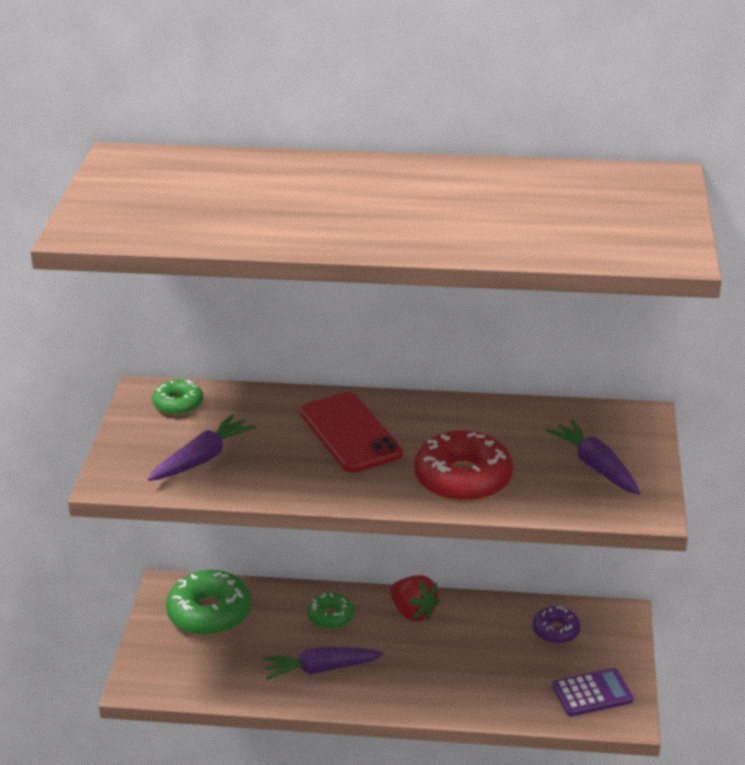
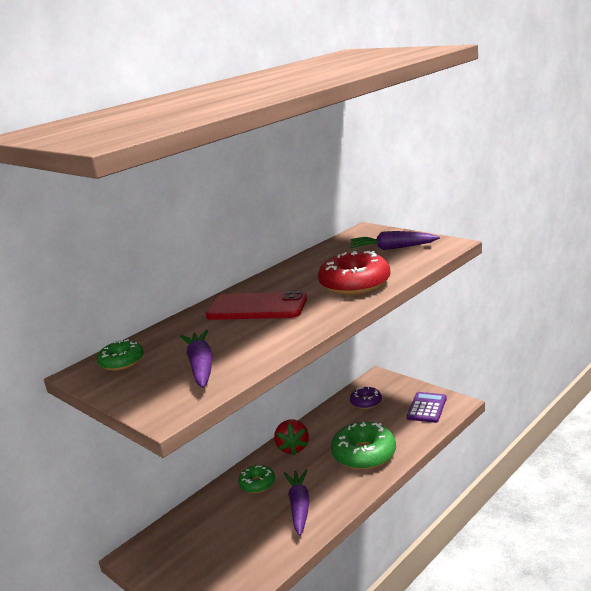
camera: 50 degrees left, 10 degrees down
green donut [166,570,251,636] -> green donut moved to [331,422,396,470]
purple carrot [262,647,384,680] -> purple carrot turned 150 degrees clockwise [284,469,310,536]
red strawberry [390,575,440,621] -> red strawberry turned 90 degrees clockwise [274,420,309,455]

